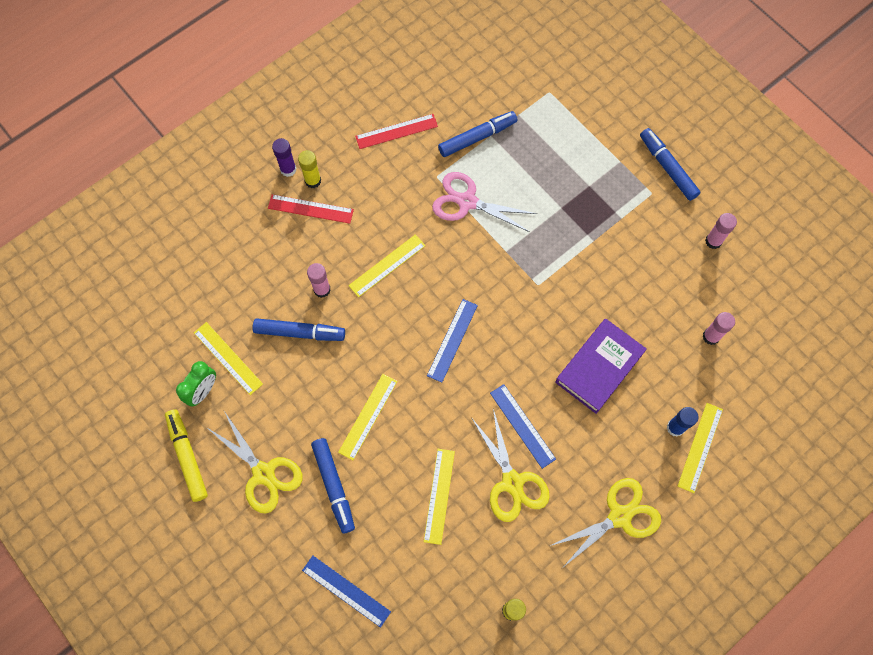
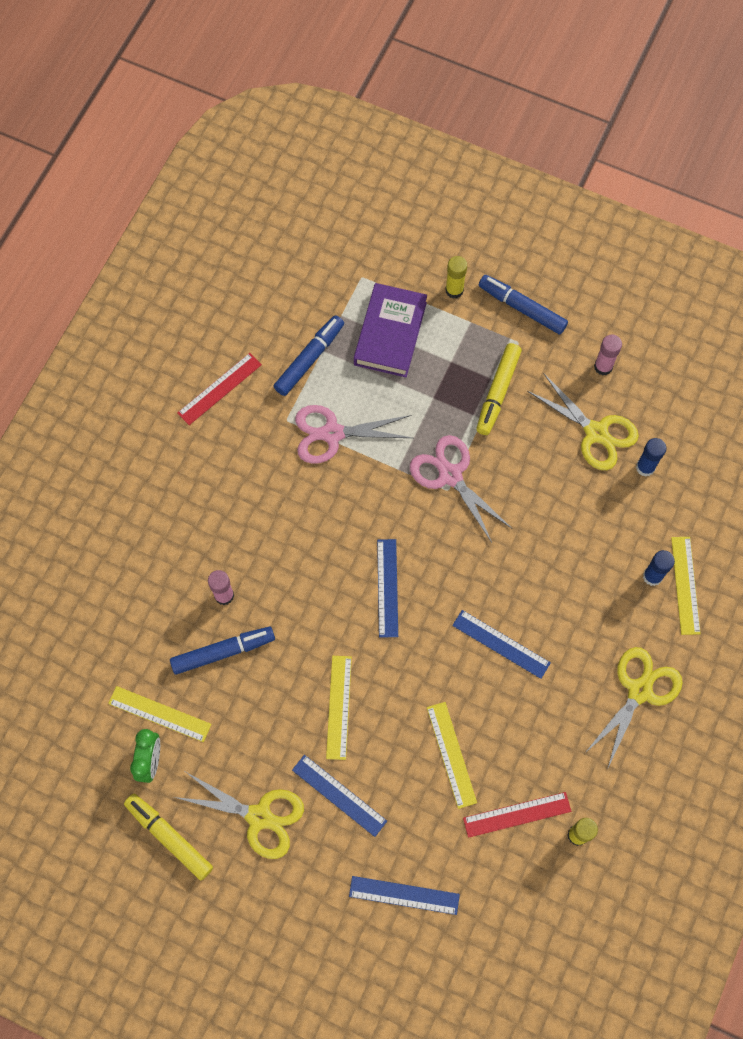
camera: 25 degrees left, 0 degrees up
red ruler [268,194,354,224] -> red ruler moved to [463,792,571,838]
purple glue stick [272,138,296,177] -> none
yellow glue stick [298,150,321,188] -> yellow glue stick moved to [445,256,467,299]
blue marker [311,438,355,534] -> blue ruler [292,755,387,837]
yellow ruler [348,234,426,297] -> none
yellow scissors [471,409,550,522] -> yellow scissors moved to [527,373,639,470]
purple book [555,319,647,414] -> purple book moved to [354,283,427,377]
pink glue stick [703,312,735,345] -> blue glue stick [636,438,666,477]
none -> pink scissors [410,435,511,543]
none -> yellow marker [476,343,522,435]

